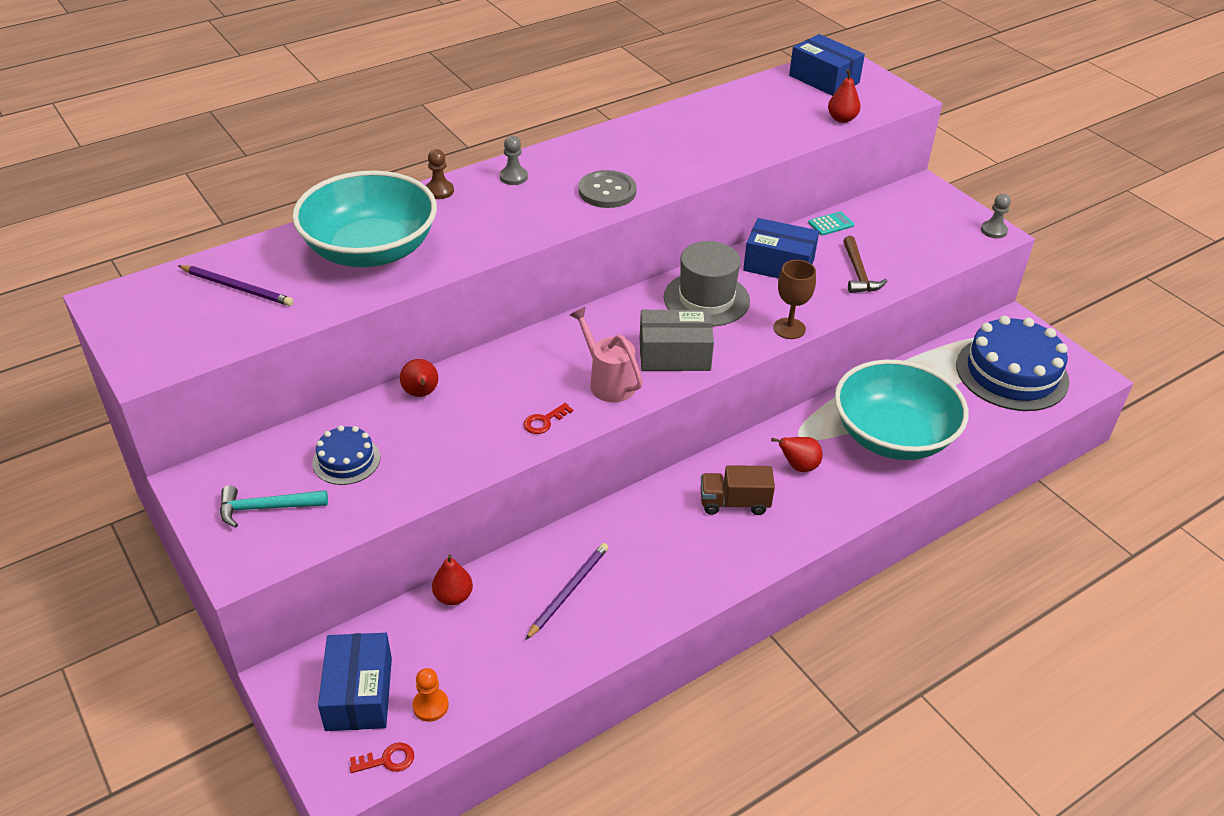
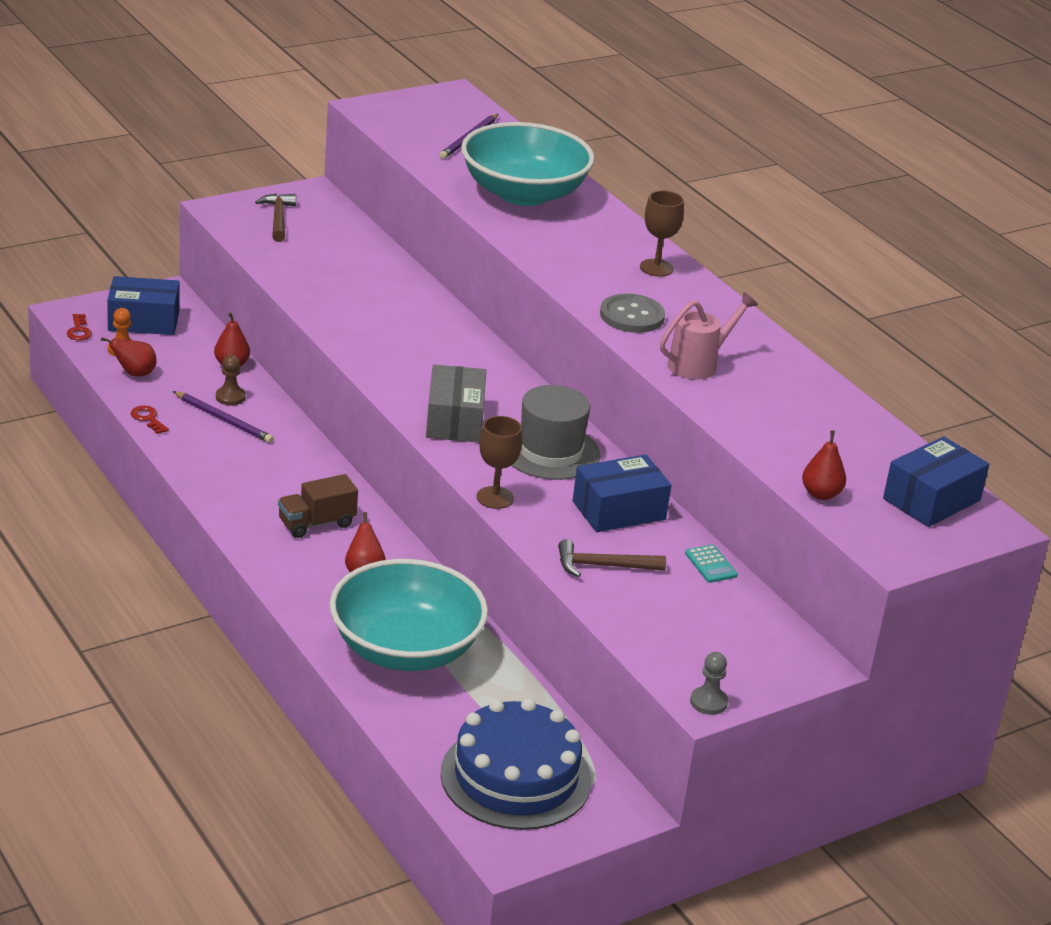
camera: 90 degrees right, 10 degrees down
turquoise hammer [220,486,328,528] -> brown hammer [255,194,296,242]
blue cake [312,425,380,485] -> none
red pear [400,359,438,397] -> red pear moved to [101,337,157,377]
brown pawn [426,149,454,199] -> brown pawn moved to [216,355,246,405]
grey pawn [500,136,528,185] -> brown goblet [640,191,684,277]
red key [523,403,573,434] -> red key moved to [131,405,169,434]
pink watering can [570,307,643,402] -> pink watering can moved to [660,292,758,380]
brown truck [700,465,775,515] -> brown truck turned 120 degrees counterclockwise [278,474,358,538]
blue box [743,218,819,278] -> blue box turned 45 degrees clockwise [573,454,671,532]

